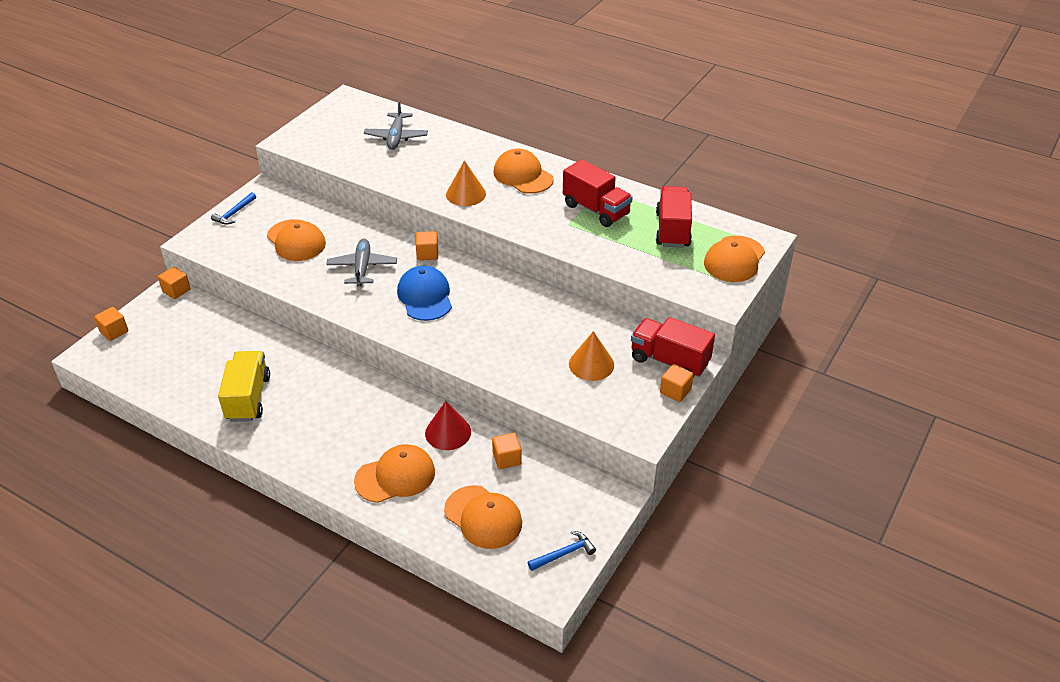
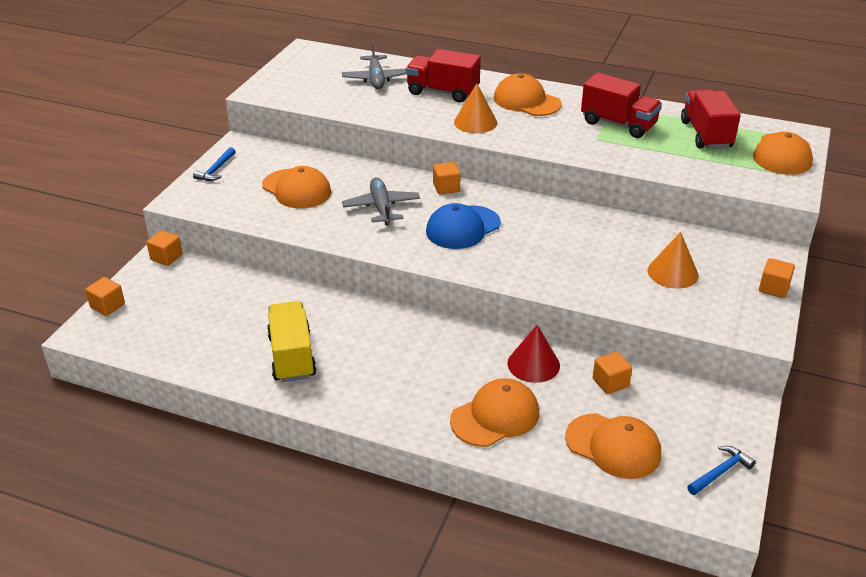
camera: 10 degrees left, 5 degrees down
blue cap [397,266,452,321] -> blue cap turned 105 degrees counterclockwise [426,203,501,249]
red truck [631,317,715,378] -> red truck moved to [406,49,481,103]

